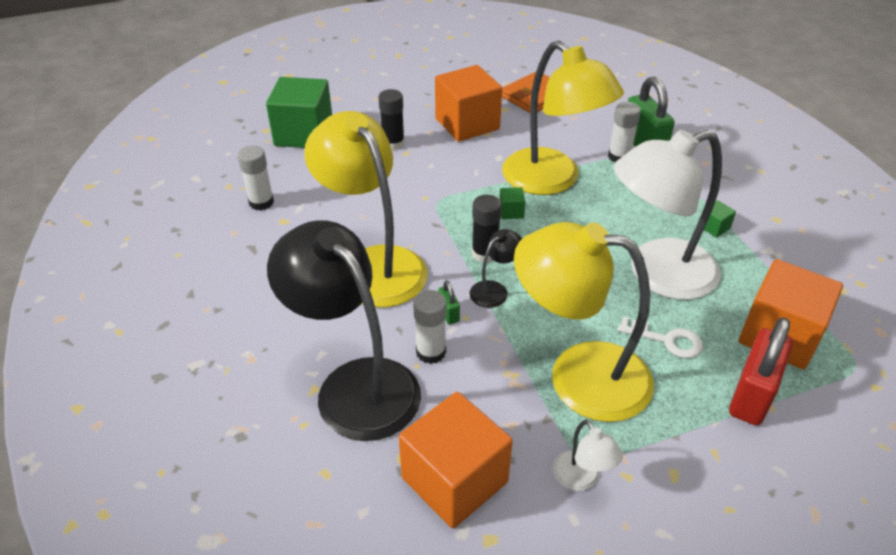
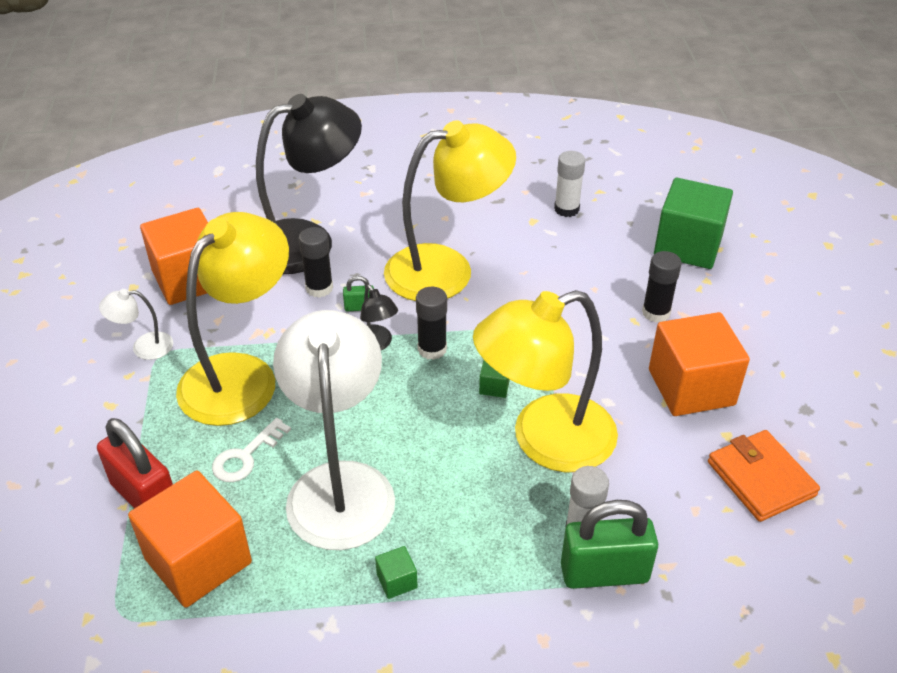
camera: 105 degrees right, 0 degrees up
white glue stick [413,290,446,364] -> black glue stick [299,227,333,298]

